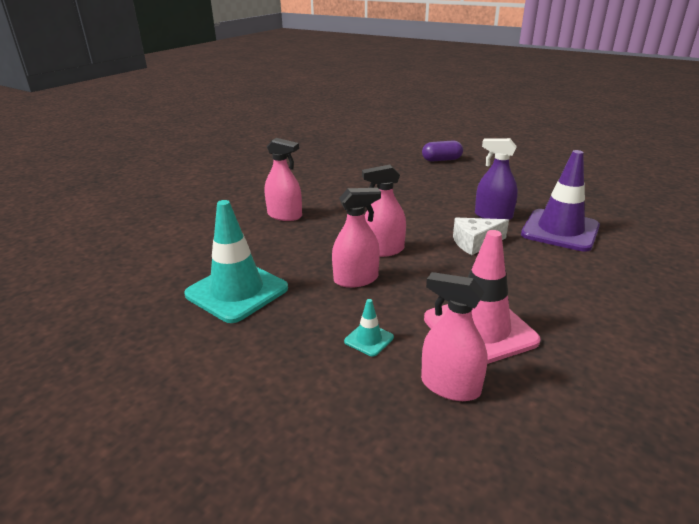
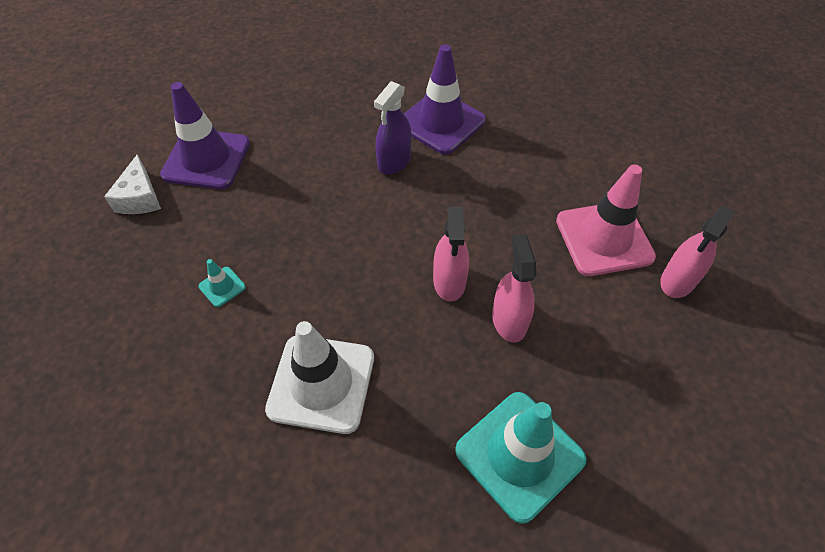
camera: 80 degrees left, 25 degrees up
pink spray bottle [265,138,302,221] -> white traffic cone [265,321,374,434]
turquoise traffic cone [344,299,394,357] -> turquoise traffic cone moved to [199,259,246,307]
purple capsule [422,140,463,162] -> purple traffic cone [160,82,250,189]
white cheese [453,218,509,255] -> white cheese moved to [104,154,161,214]

